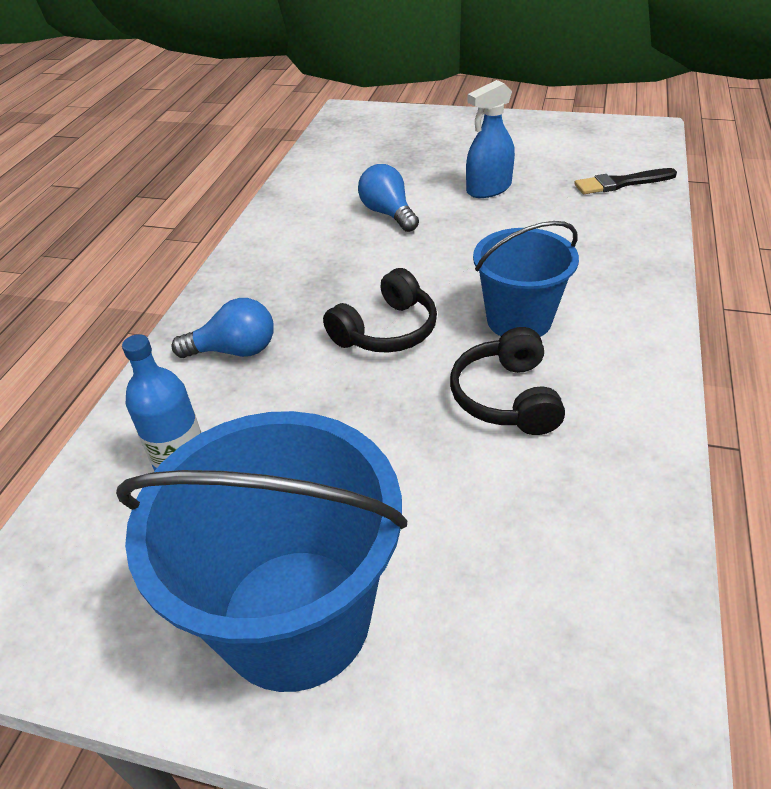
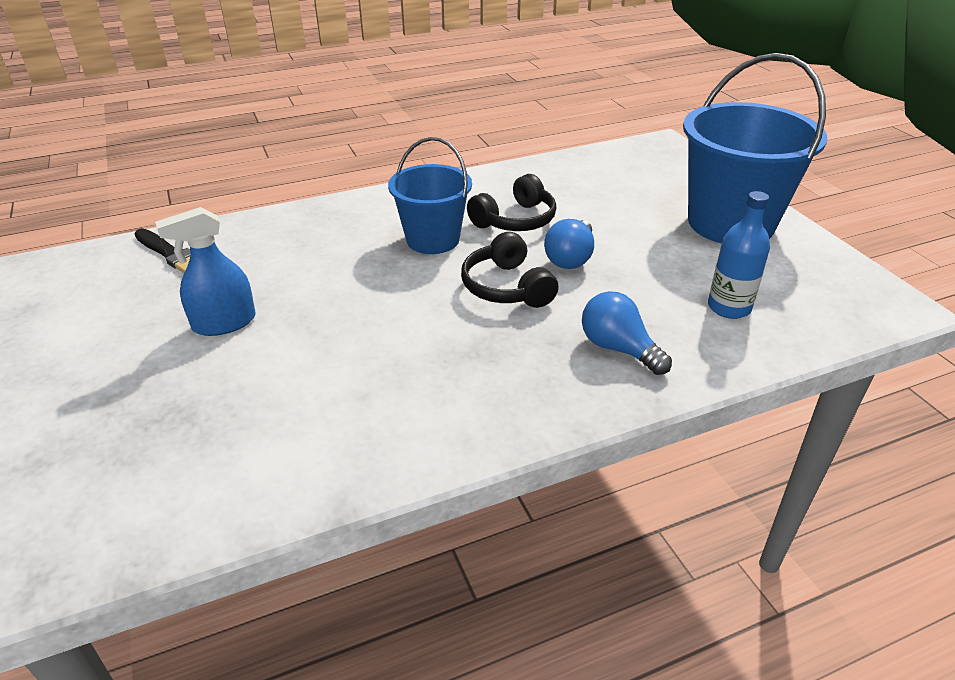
camera: 130 degrees left, 5 degrees down
black headphones [323,268,437,353] -> black headphones turned 120 degrees counterclockwise [461,232,559,308]
blue light bulb [358,164,419,232] -> blue light bulb moved to [544,219,594,269]
blue spray bottle [466,80,515,198] -> blue spray bottle turned 135 degrees clockwise [155,207,256,336]

